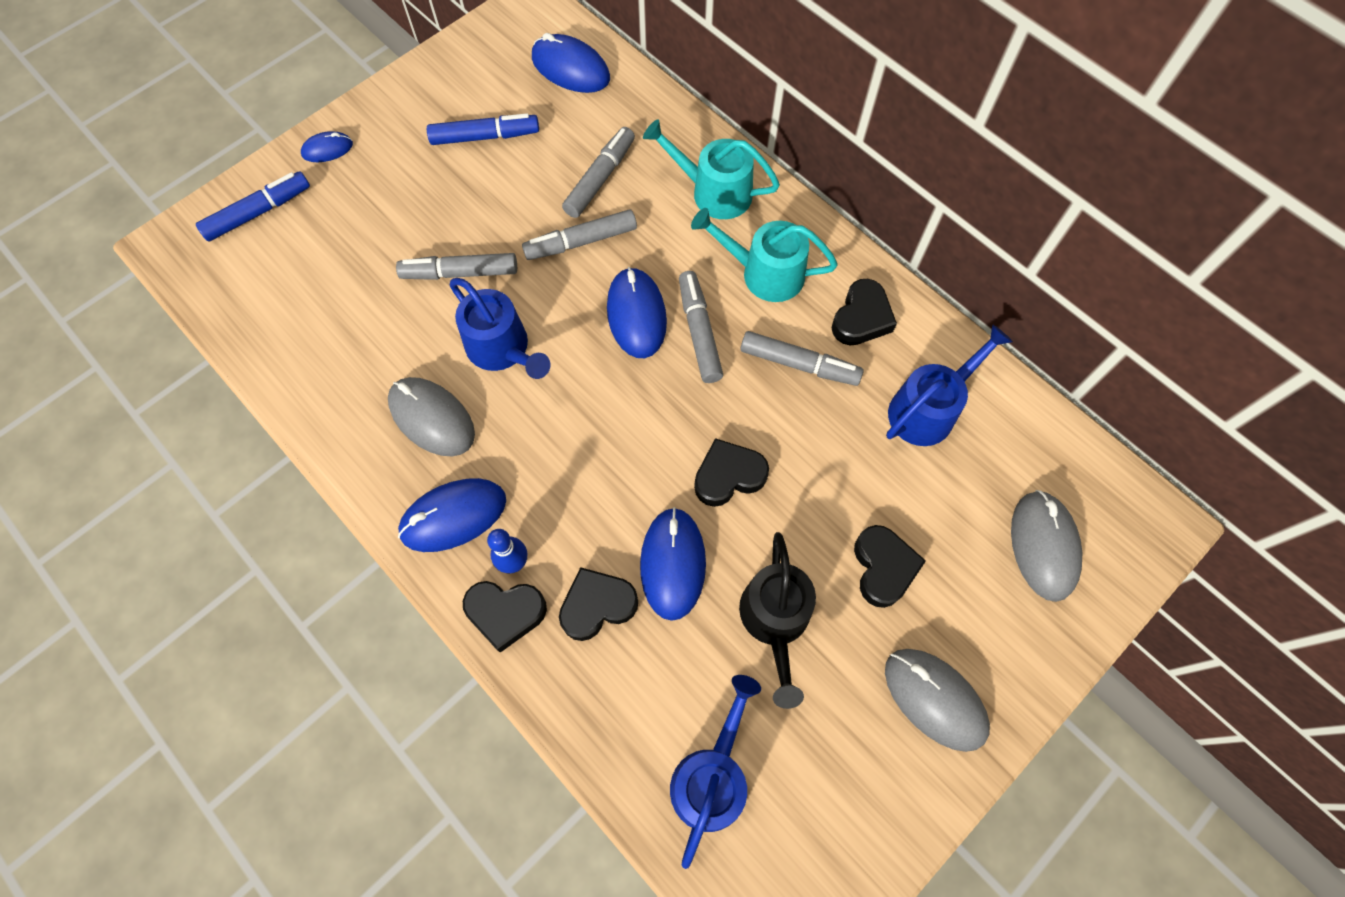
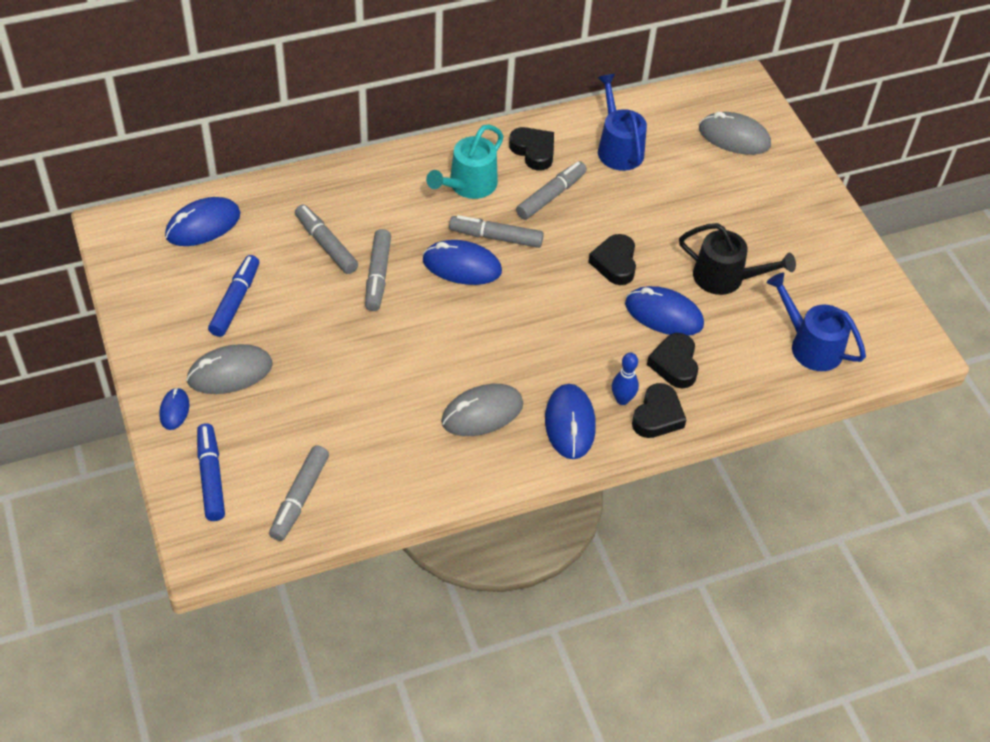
camera: 70 degrees left, 15 degrees down
grey marker [396,253,517,280] -> grey marker moved to [269,445,329,541]
blue watering can [450,278,551,379] -> none
turquoise watering can [643,119,780,219] -> none
black heart [854,525,926,608] -> none
grey mouse [885,649,990,752] -> grey mouse moved to [186,344,273,394]

